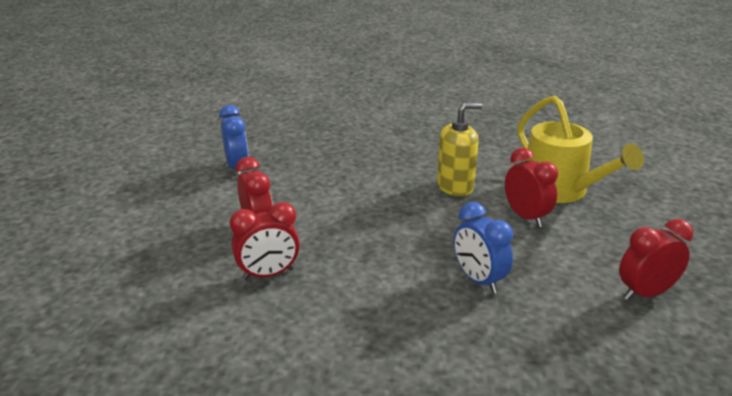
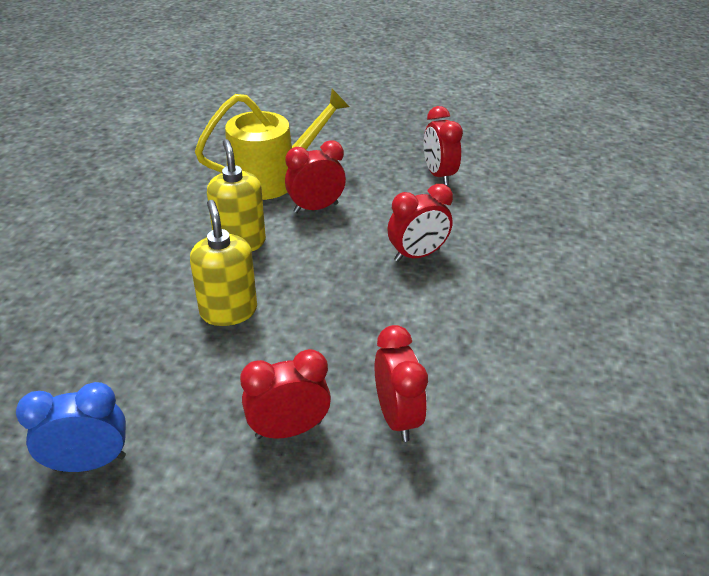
camera: 85 degrees left, 10 degrees up
blue clock [454,202,513,294] -> red clock [387,184,453,262]
none -> yellow soap dispenser [190,200,257,326]

